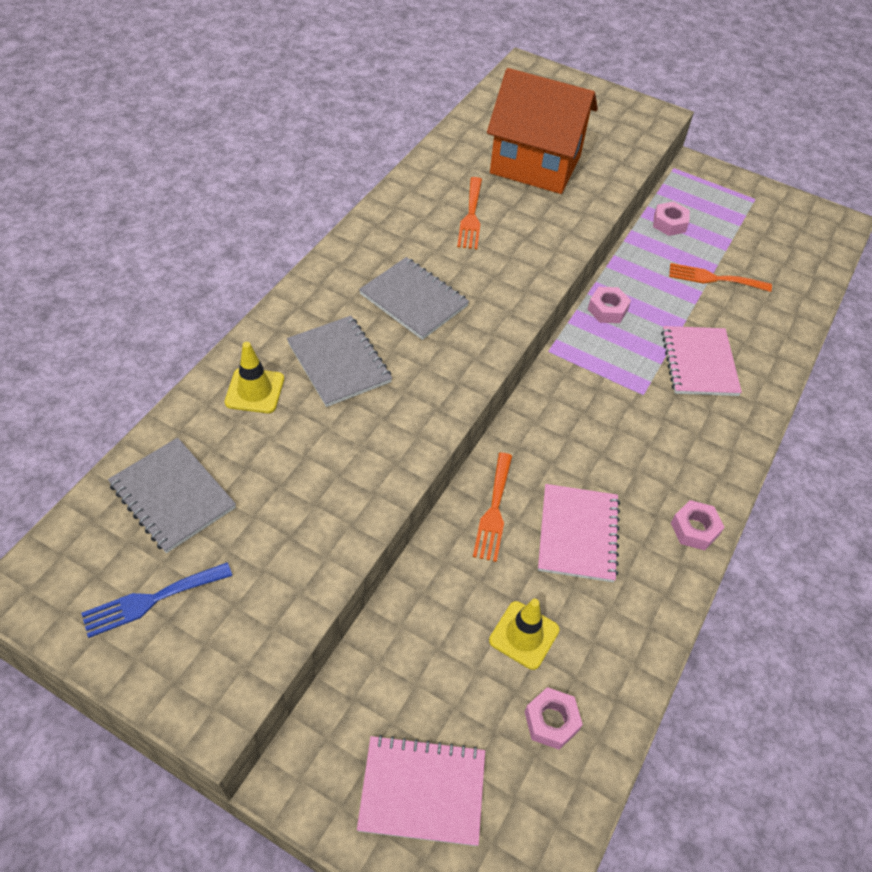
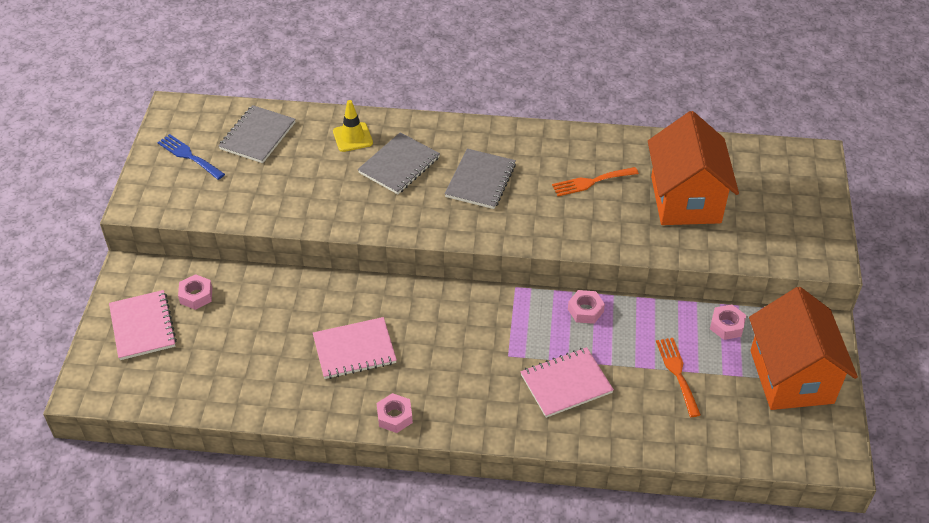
camera: 70 degrees right, 5 degrees down
orange fork [473,453,512,562] -> none
yellow traffic cone [489,599,560,670] -> none
pink nut [525,687,583,750] -> pink nut moved to [178,274,212,310]
none -> orange house [749,287,858,410]

